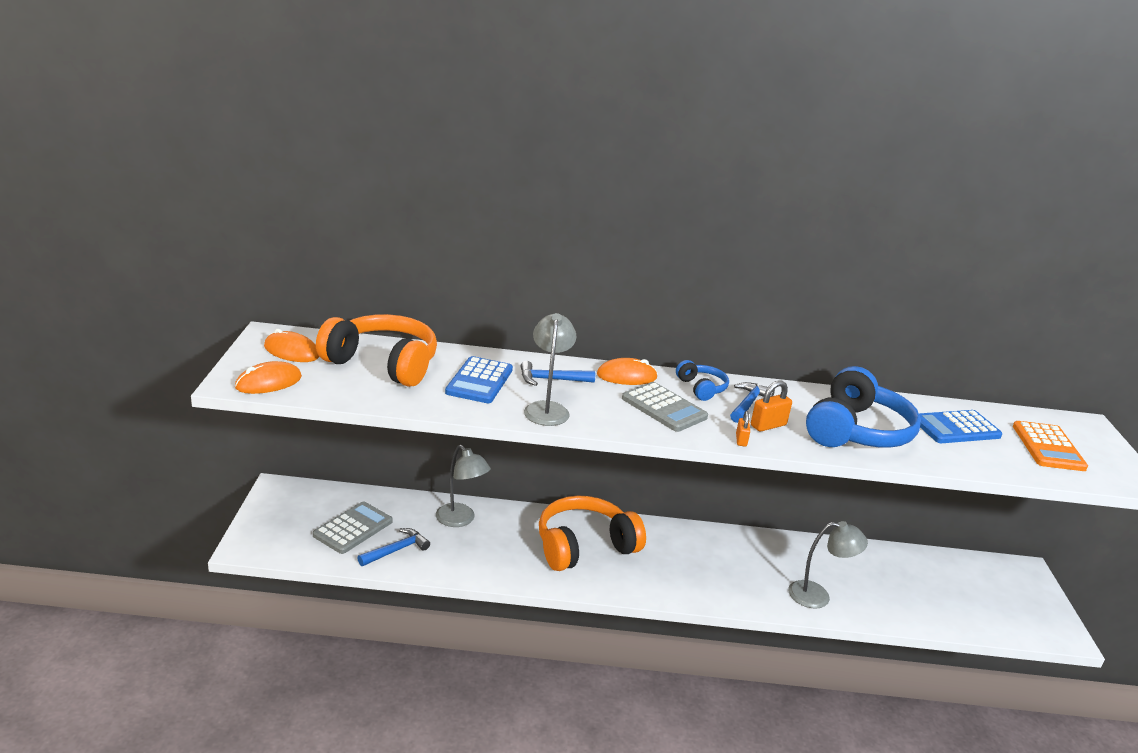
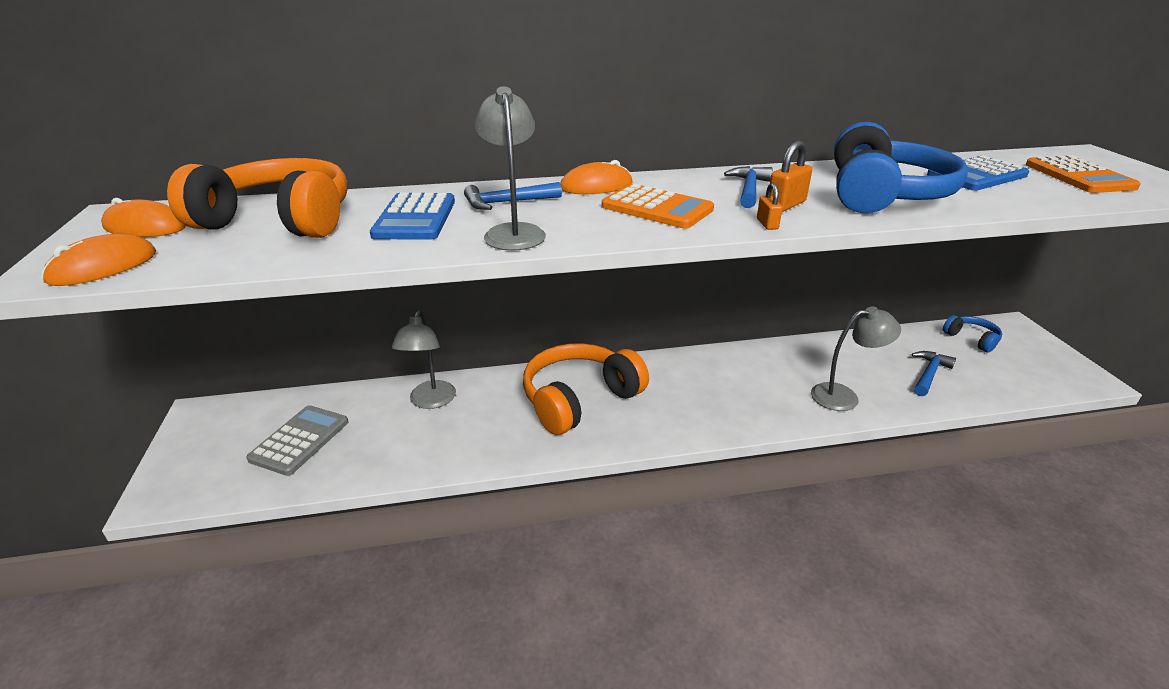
camera: 10 degrees left, 5 degrees up
blue hammer [357,528,430,566] -> blue hammer moved to [911,351,956,396]
grey lamp [436,445,491,527] -> grey lamp turned 60 degrees clockwise [392,310,456,409]
grey calculator [622,382,708,432] -> orange calculator [602,184,714,229]
blue headphones [676,360,729,401] -> blue headphones moved to [943,315,1002,353]

